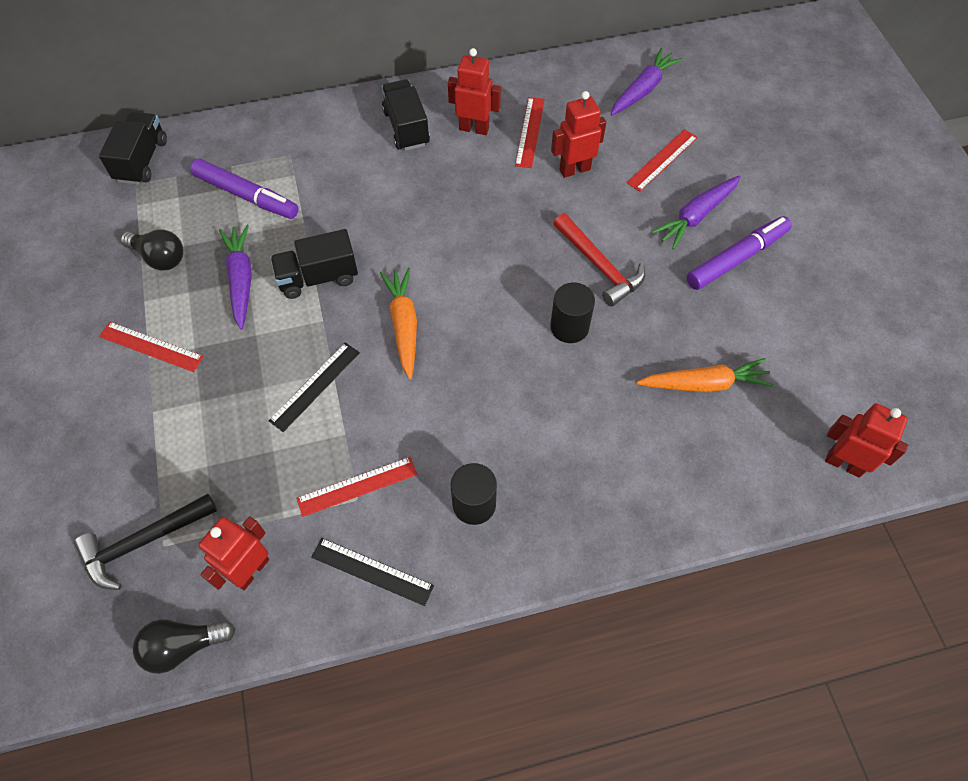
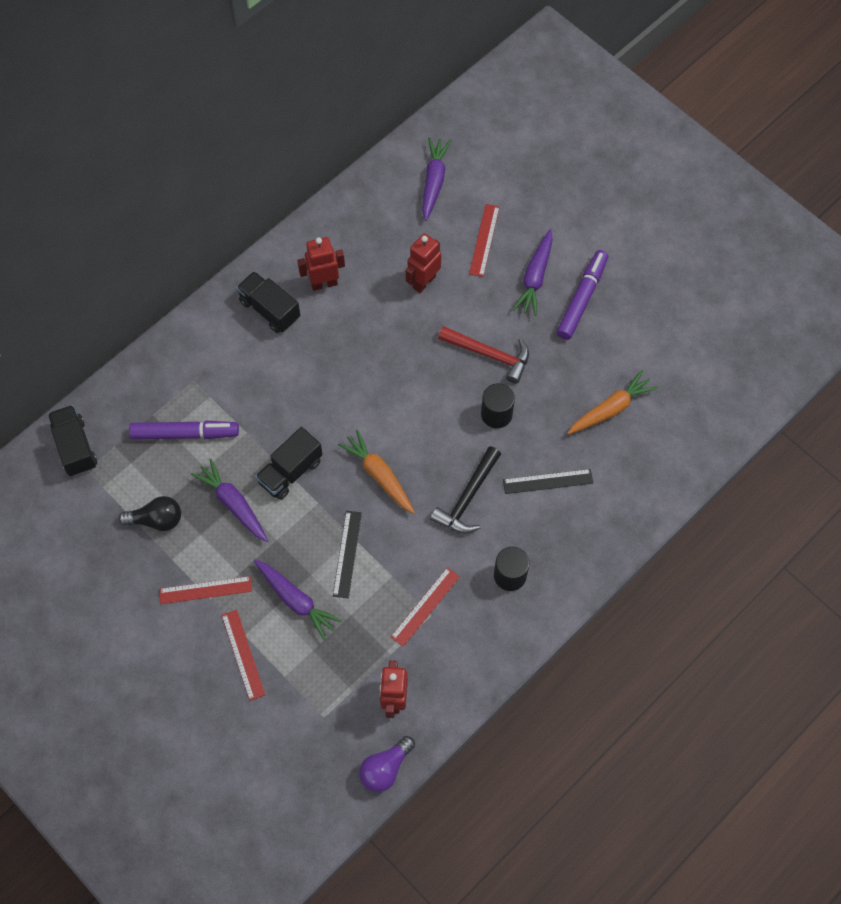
camera: 30 degrees left, 5 degrees up
black hammer [74,494,217,590] -> black hammer moved to [430,446,501,534]
black light bulb [133,619,235,674] -> purple light bulb [359,736,415,792]
black ruler [311,538,434,606] -> black ruler moved to [503,469,593,494]
red ruler [515,97,545,168] -> red ruler moved to [222,610,265,701]
red robot [825,403,908,478] -> none
none -> purple carrot [254,560,342,640]

